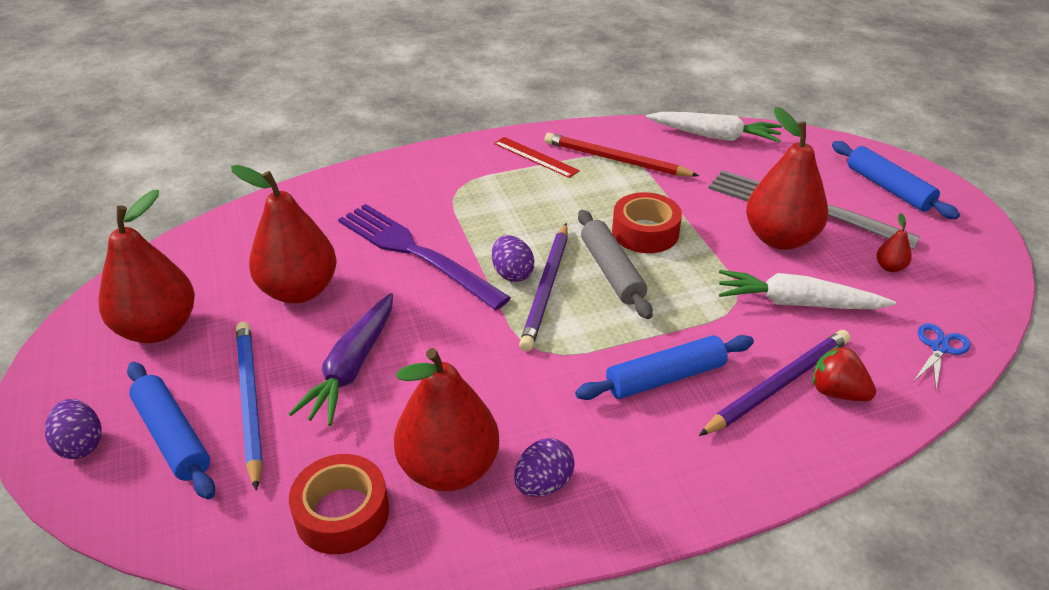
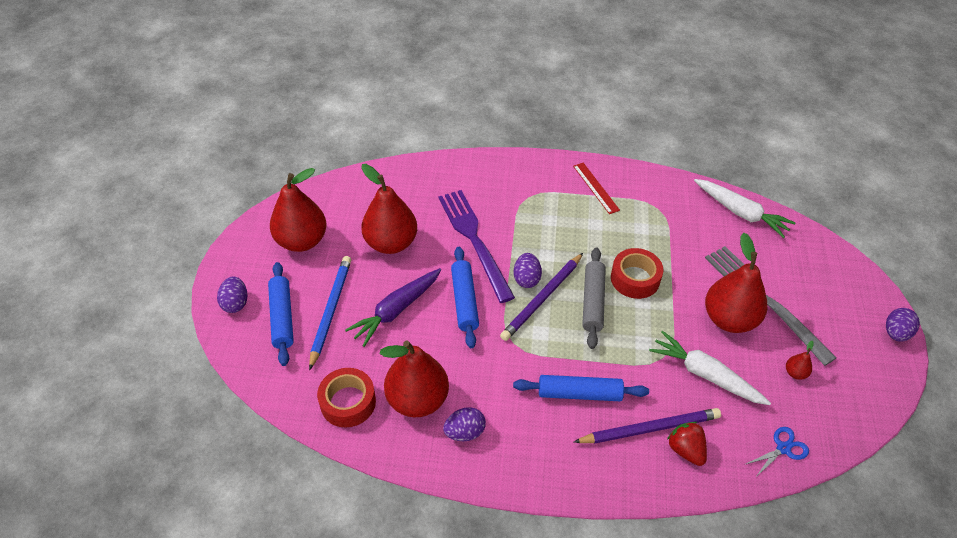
camera: 25 degrees right, 10 degrees up
red pencil [544,133,699,177] -> none
blue rolling pin [832,141,960,219] -> blue rolling pin moved to [451,247,479,348]
none -> purple egg [886,308,920,342]

